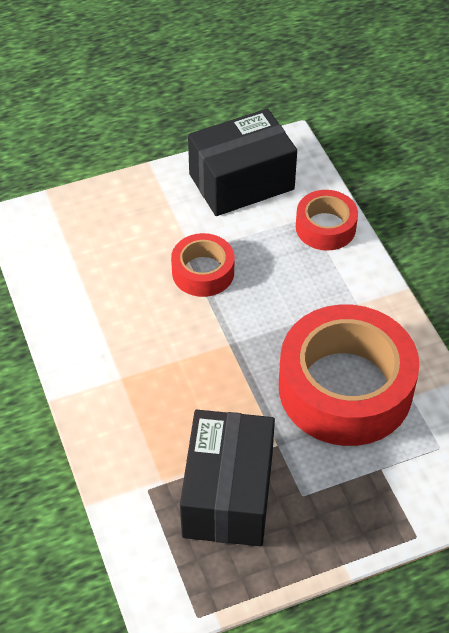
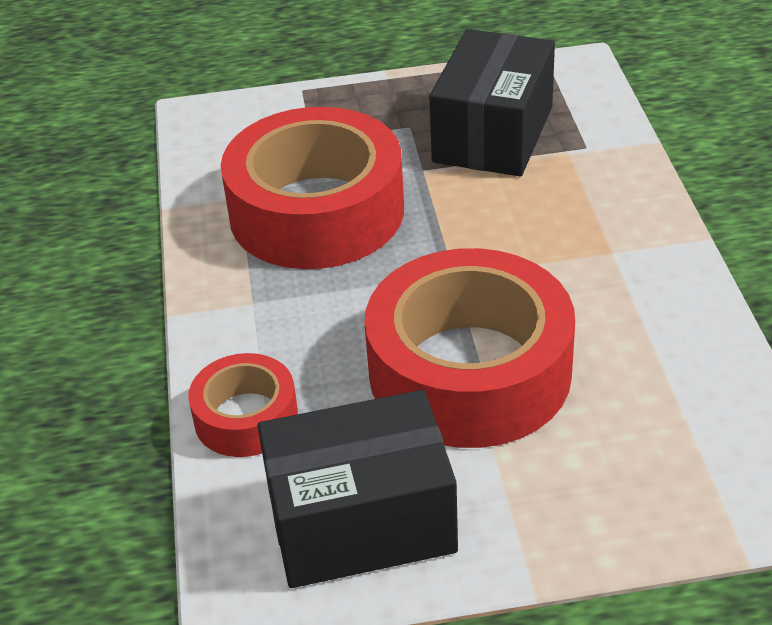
camera: 165 degrees left, 10 degrees down
red tape [171,233,234,297] -> red tape [364,248,575,448], size x1.99

